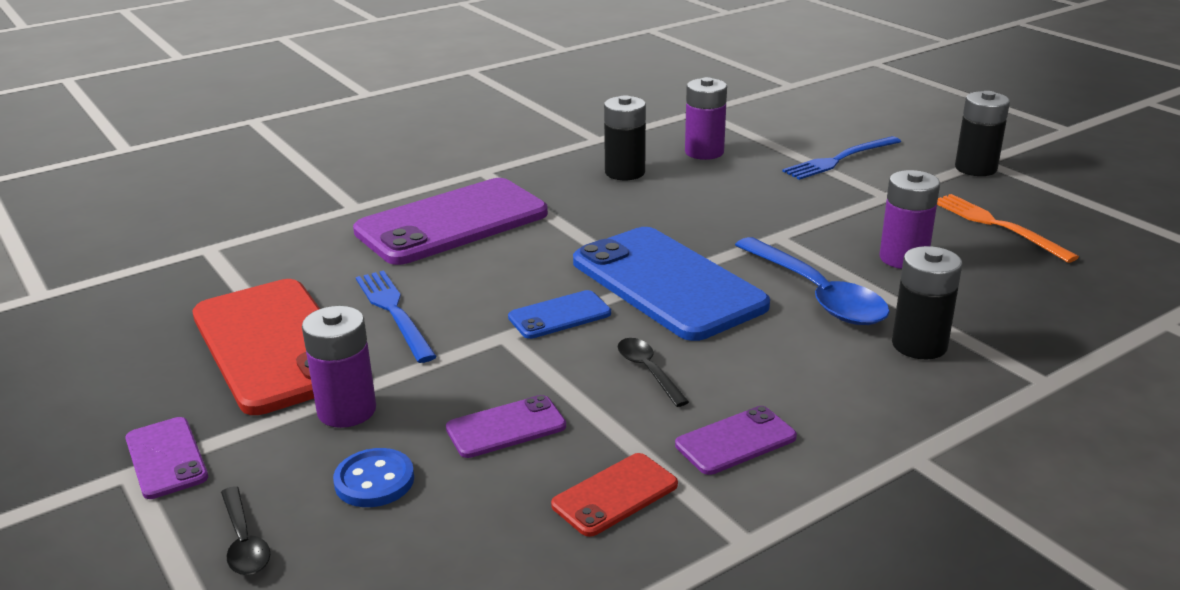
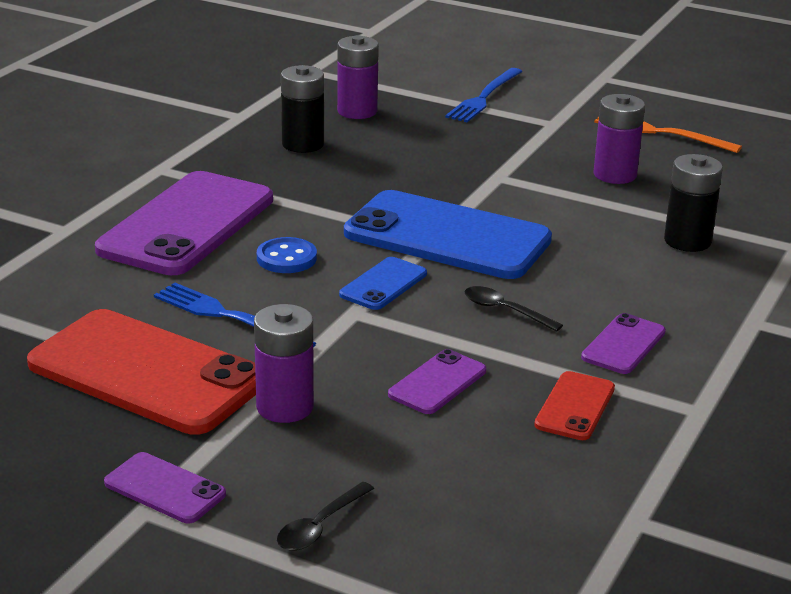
camera: 30 degrees left, 0 degrees up
black spoon [221,486,270,575] -> black spoon turned 90 degrees clockwise [277,482,374,551]
blue button [333,448,414,507] -> blue button moved to [257,237,317,273]
blue spoon [735,237,890,325] -> none
black battery [955,91,1010,176] -> none

